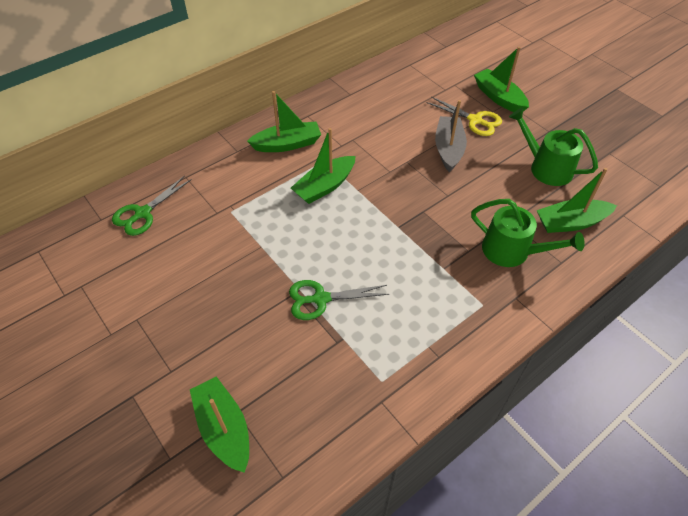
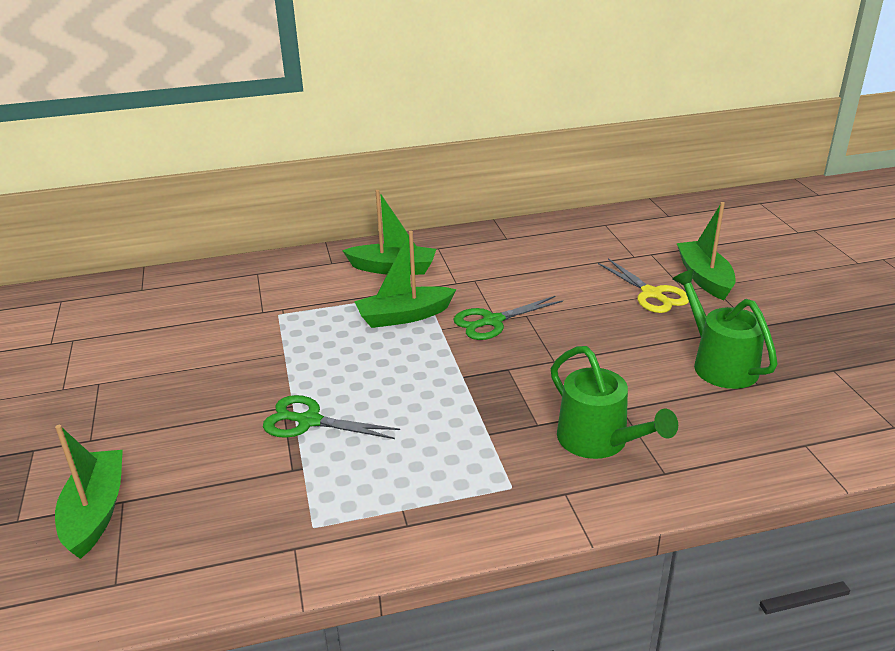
camera: 25 degrees right, 20 degrees down
green scissors [112,175,192,236] -> green scissors moved to [454,296,563,340]
grey boat [435,100,467,172] -> none
green boat [537,168,617,233] -> none

